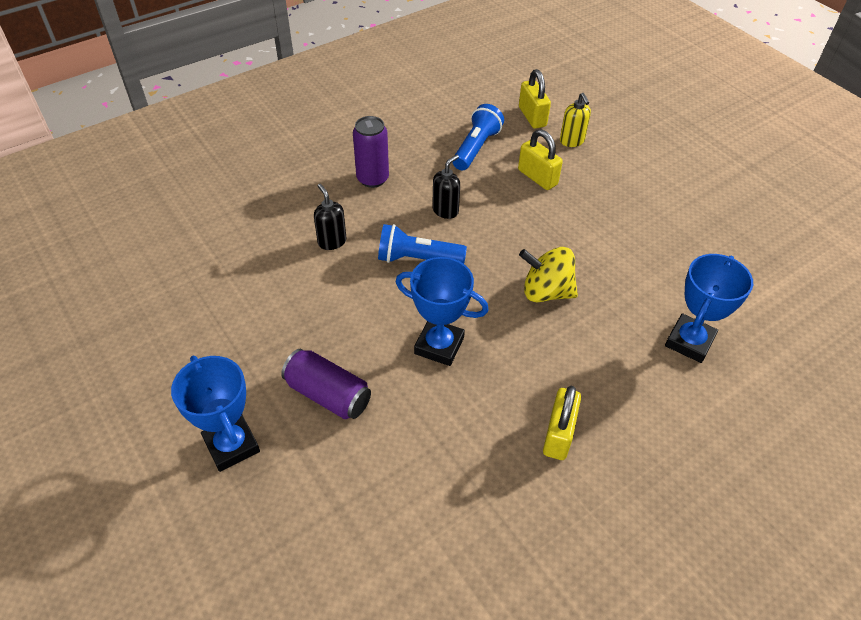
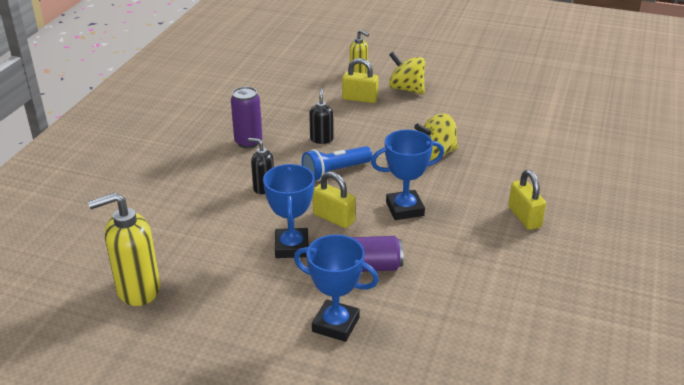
camera: 35 degrees left, 15 degrees down
blue flashlight [453,104,504,170] -> none
yellow padlock [519,69,551,129] -> yellow padlock moved to [313,171,355,228]
blue trophy [665,254,753,363] -> blue trophy moved to [263,164,315,258]
none -> yellow soap dispenser [88,192,160,306]
none -> yellow spinning top [389,52,425,94]

